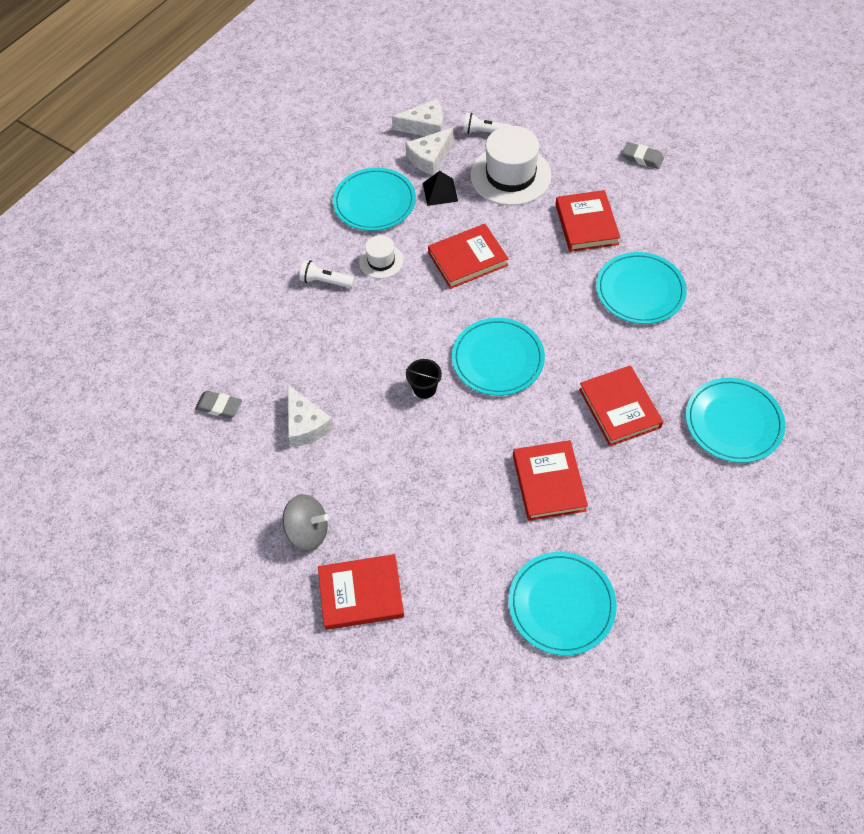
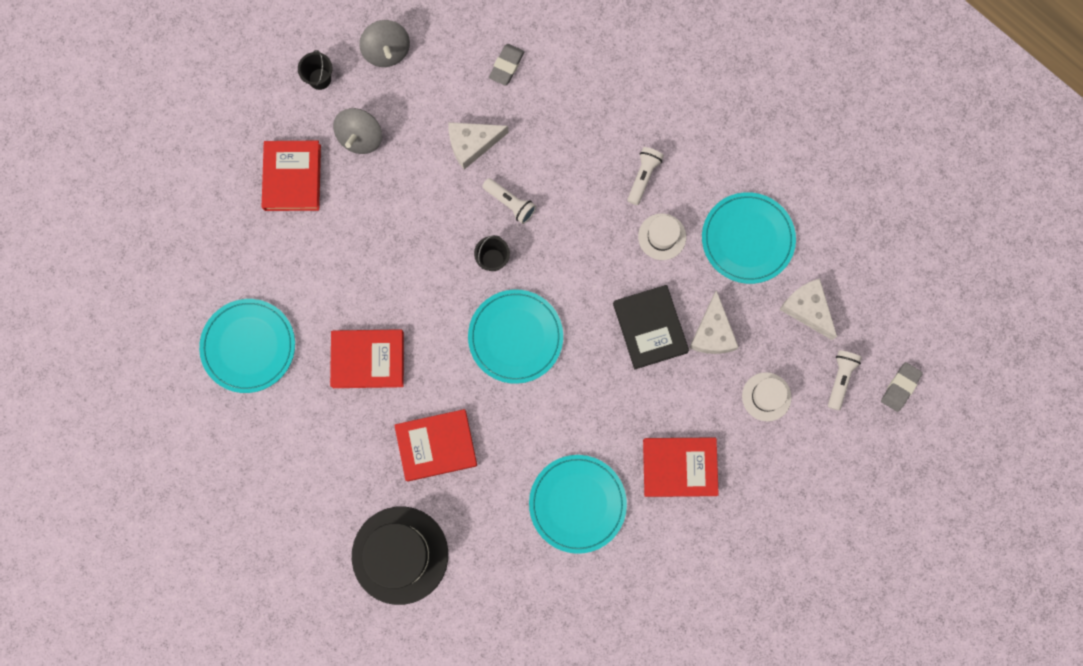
camera: 95 degrees right, 20 degrees up
white cheese [392,99,443,136] -> white cheese moved to [689,290,738,354]
black pyramid [423,171,458,206] -> none
red book [428,224,509,289] -> black book [613,285,689,369]
white hat [470,126,552,206] -> white hat [742,372,791,421], size x0.52
grey eraser [622,142,664,169] -> grey eraser moved to [881,362,923,412]
turquoise plate [686,378,785,463] -> black hat [352,507,448,605]
none -> black bucket [298,50,332,90]
none -> grey spinning top [359,20,410,67]
none -> white flashlight [482,178,536,224]

